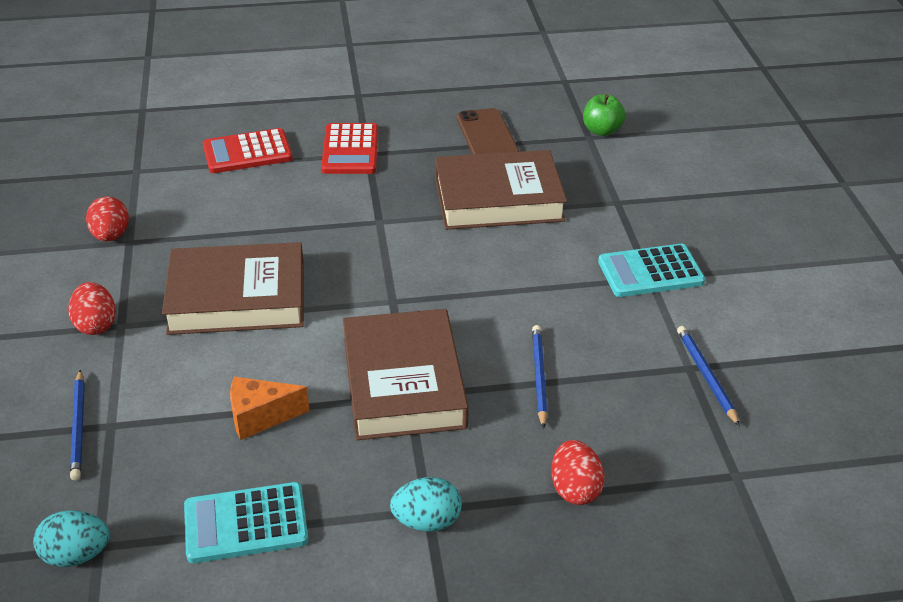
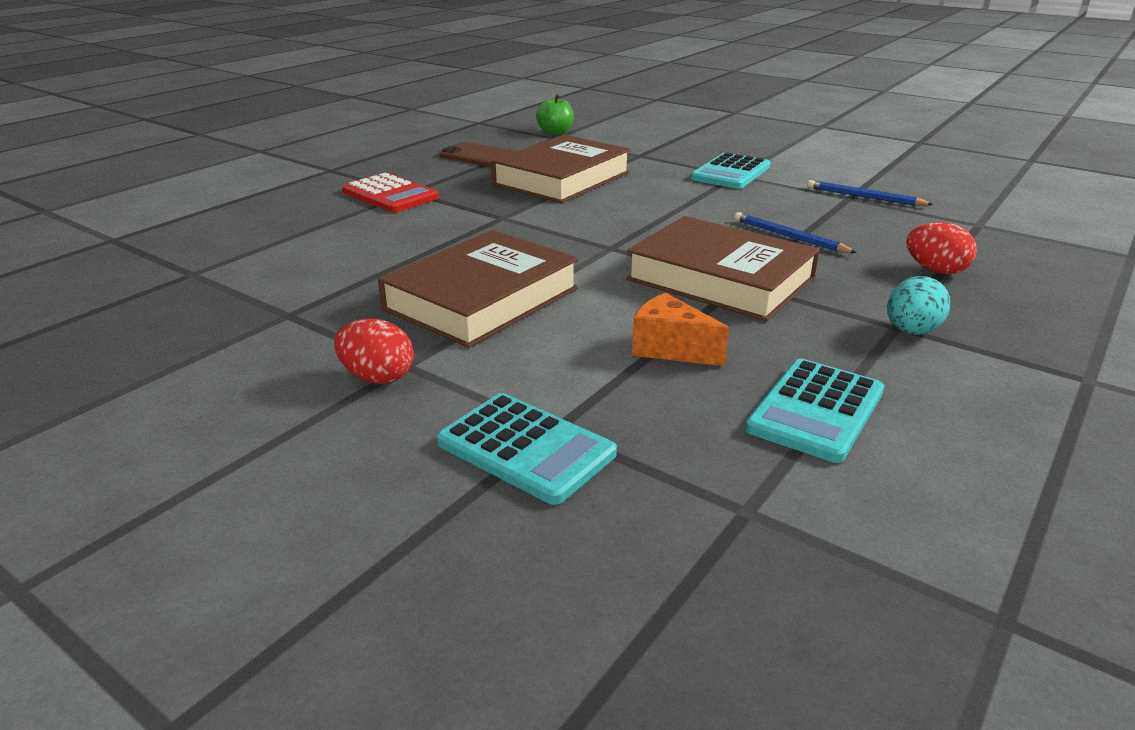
camera: 45 degrees left, 10 degrees down
turquoise egg [33,510,110,567] -> none
blue pencil [70,370,85,480] -> turquoise calculator [437,393,617,505]
red egg [86,197,129,241] -> none
red calculator [203,128,293,173] -> none
orange cheese [230,377,309,440] -> orange cheese turned 90 degrees clockwise [632,293,729,366]

